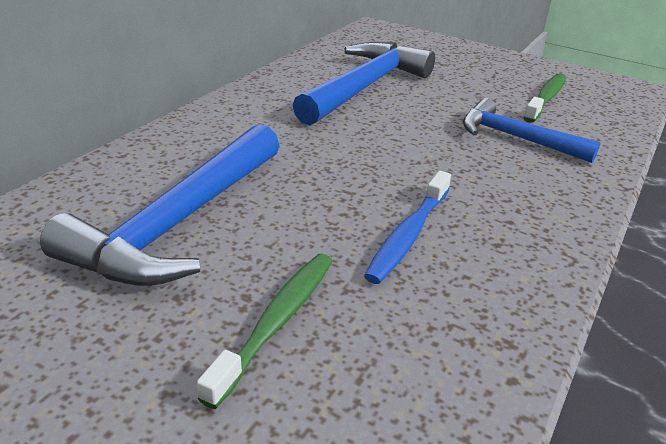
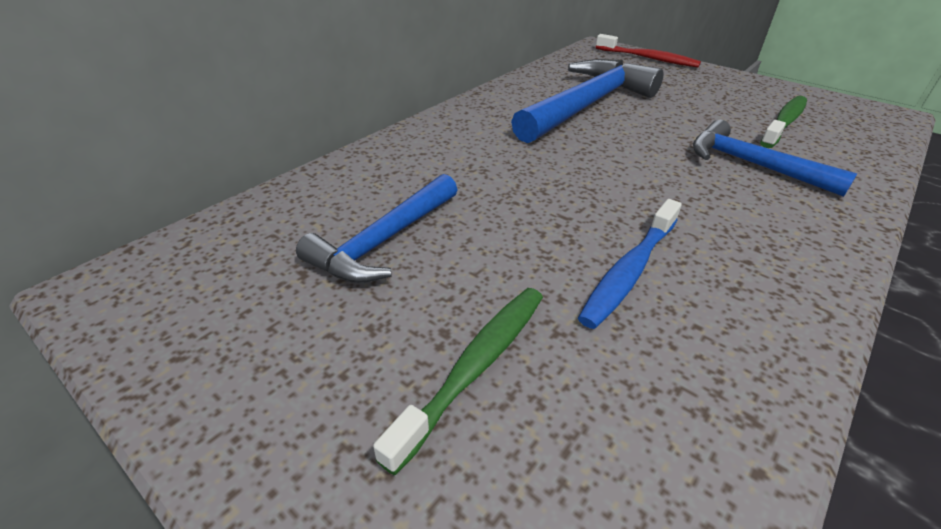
camera: 10 degrees right, 5 degrees up
blue hammer [40,124,280,286] -> blue hammer [296,174,457,283], size x0.63
none -> red toothbrush [596,34,701,67]

